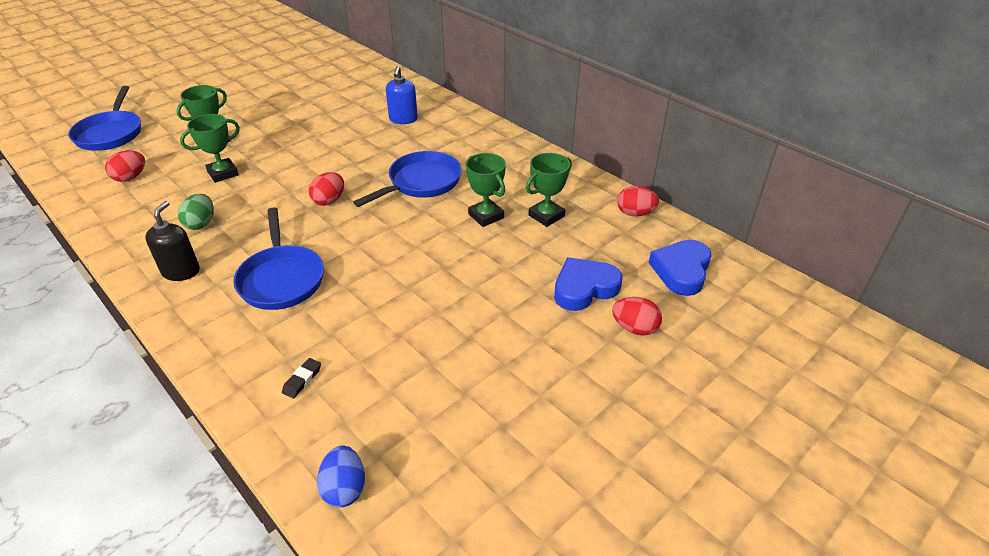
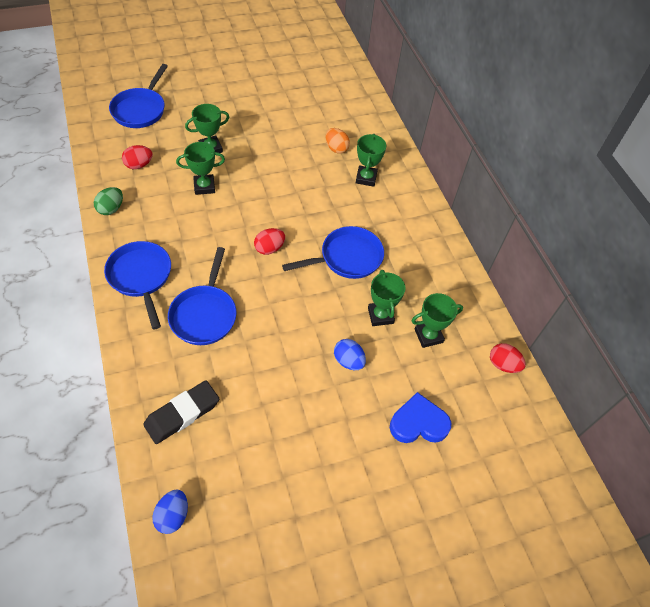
camera: 20 degrees right, 15 degrees up
black soap dispenser [145,201,200,281] -> blue pan [104,241,171,329]
green egg [178,194,214,230] -> green egg moved to [94,187,123,215]
black eraser [282,358,321,398] -> black eraser [143,380,219,444], size x2.27
blue soap dispenser [386,66,418,124] -> green trophy [356,134,386,187]
red egg [612,297,662,336] -> none
blue heart [649,240,711,296] -> none
none -> orange egg [325,128,350,154]
none -> blue egg [334,339,366,370]

